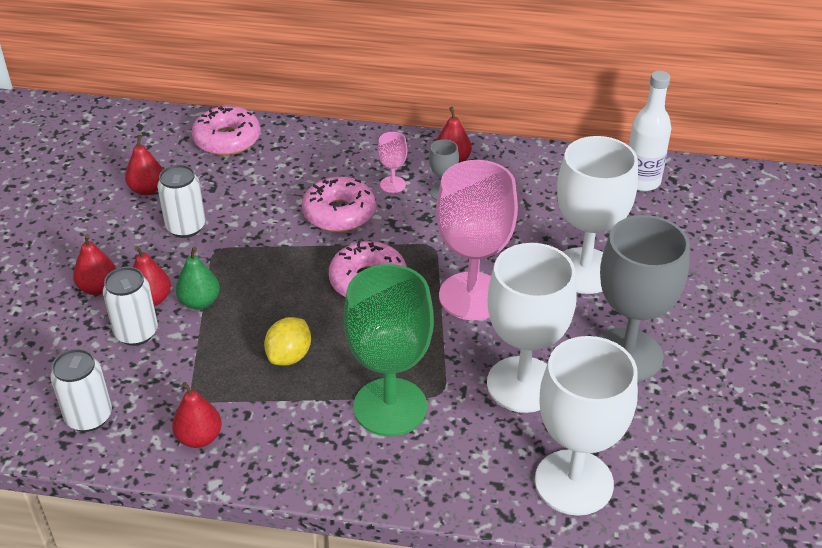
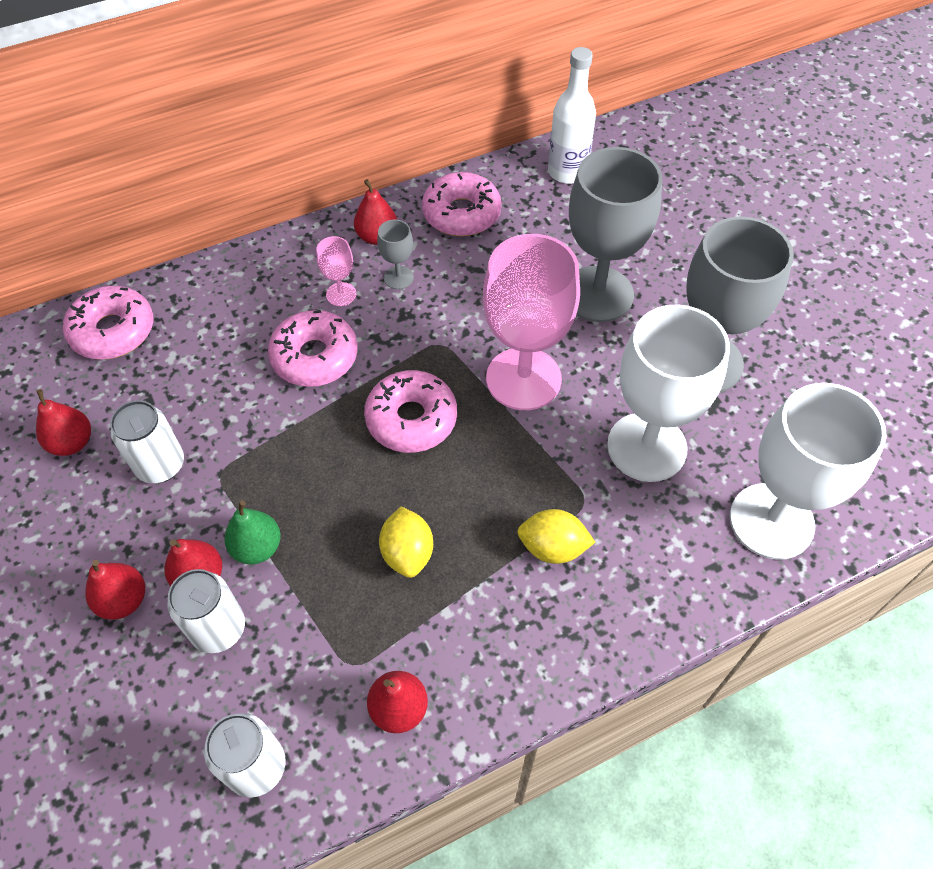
camera: 35 degrees left, 15 degrees up
green goblet [344,264,434,436] -> yellow lemon [517,509,595,564]
white goblet [557,136,638,294] -> grey goblet [569,147,662,322]
none -> pink donut [422,172,502,236]

